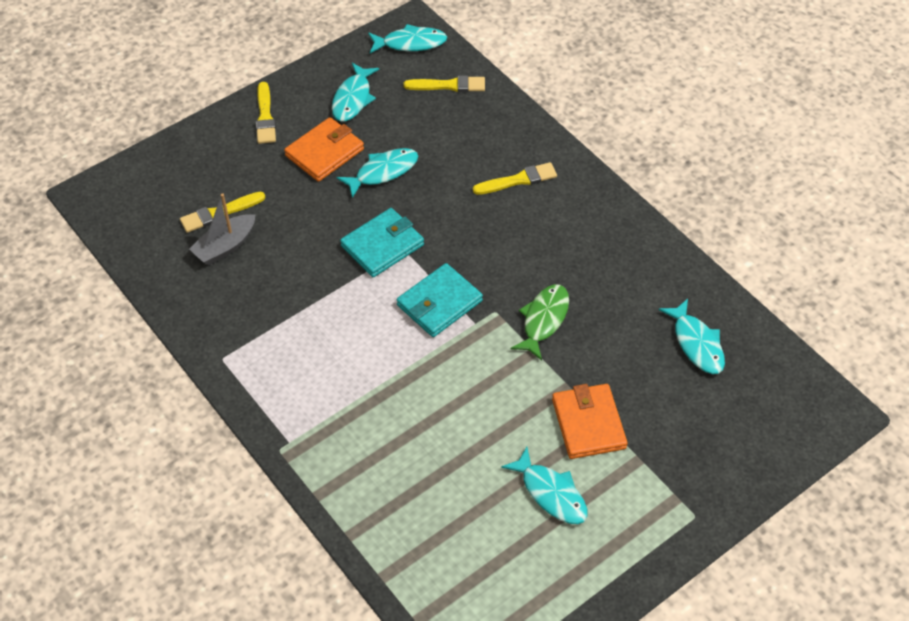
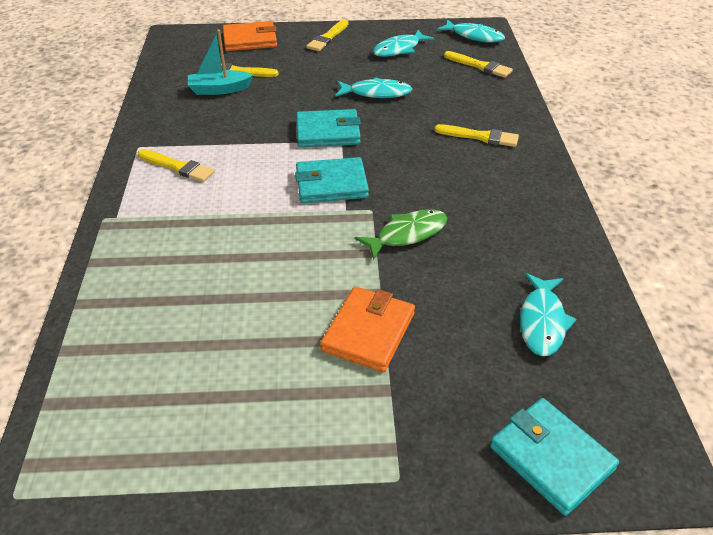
camera: 35 degrees right, 10 degrees down
grey boat [189,193,255,265] -> turquoise boat [188,29,253,95]
orange wallet [284,117,364,182] -> orange wallet moved to [223,21,277,51]
turquoise fish [501,447,588,524] -> none
none -> yellow brush [138,149,215,182]
none -> turquoise wallet [490,398,619,516]

